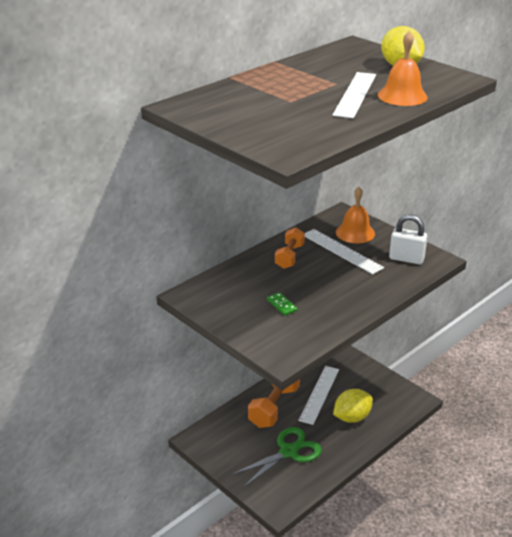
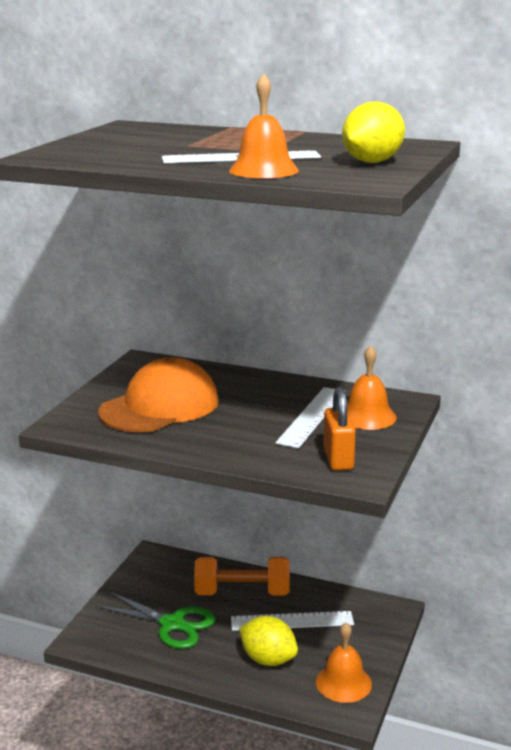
camera: 65 degrees right, 10 degrees down
green domino [267,292,298,316] -> orange cap [98,357,219,432]
orange dumbbell [275,227,305,269] -> none
white padlock [389,215,428,265] -> orange padlock [323,387,356,470]
none -> orange bell [316,622,372,703]

